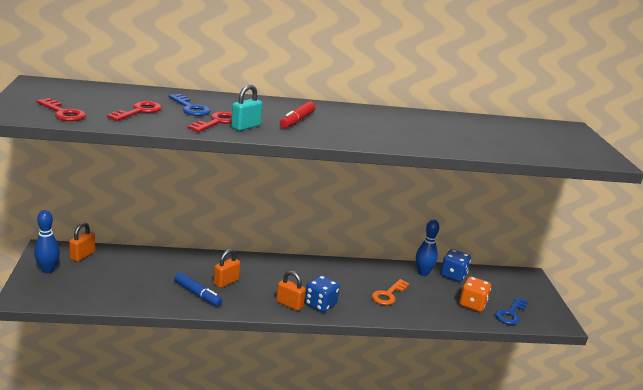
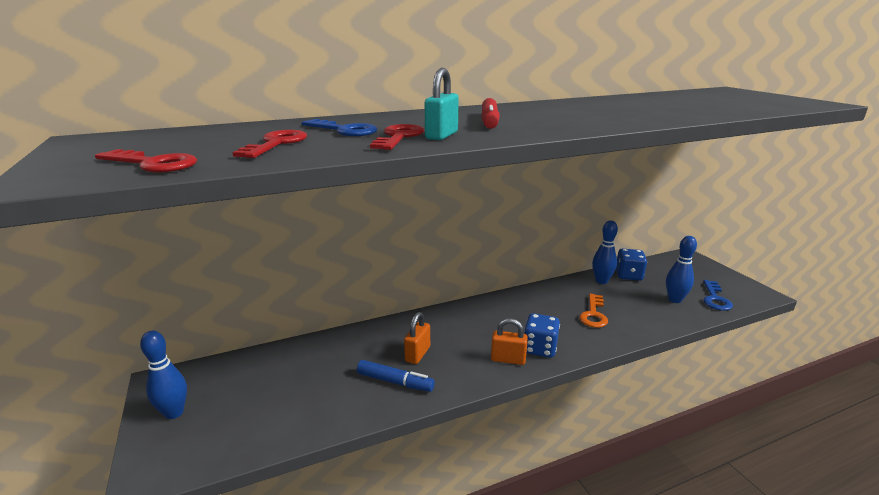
camera: 15 degrees left, 0 degrees up
orange padlock [69,222,95,262] -> none
orange dice [459,276,491,312] -> blue bowling pin [666,236,697,303]

